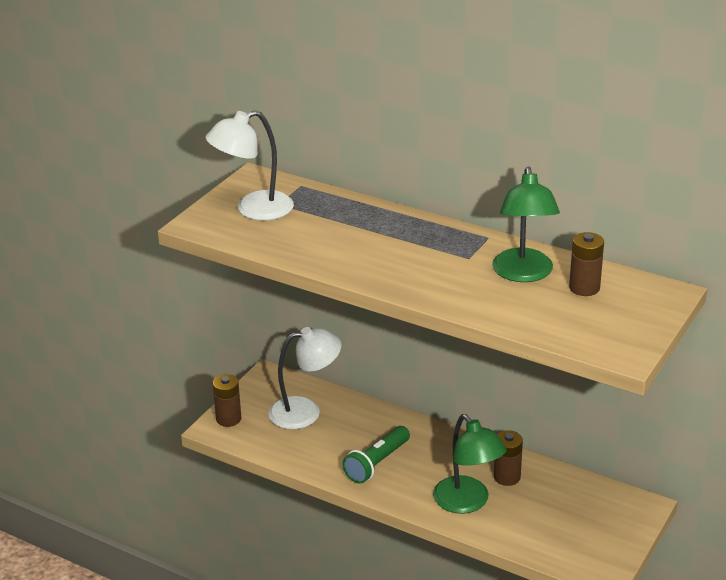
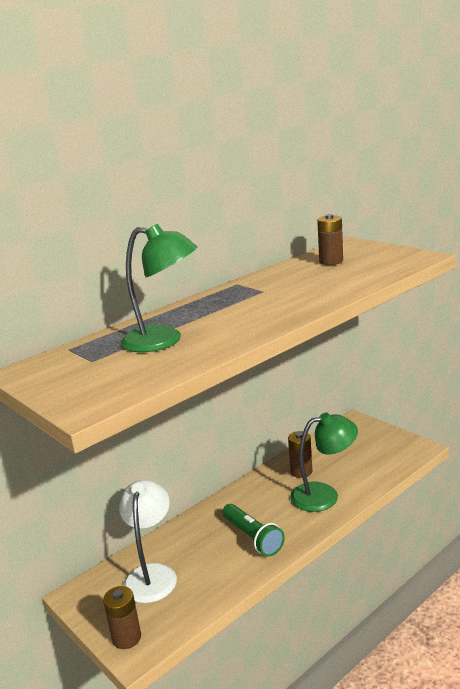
camera: 70 degrees left, 10 degrees down
white lamp [206,110,294,221] -> none
green lamp [492,166,560,282] -> green lamp moved to [121,224,197,352]

